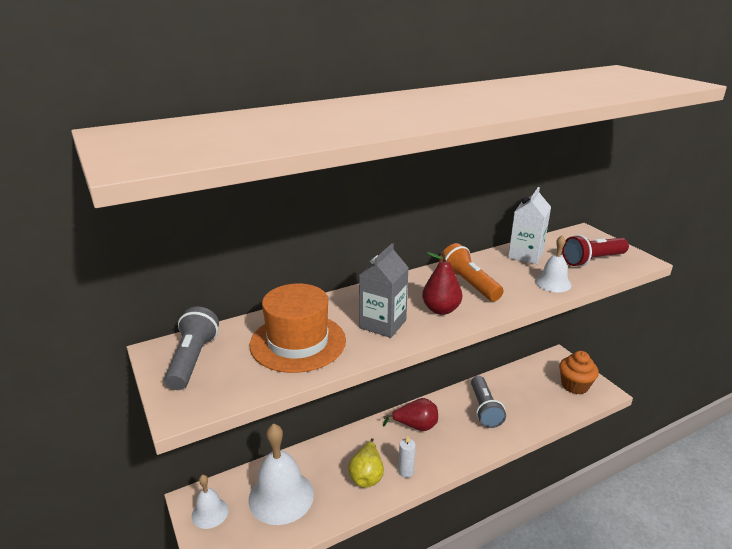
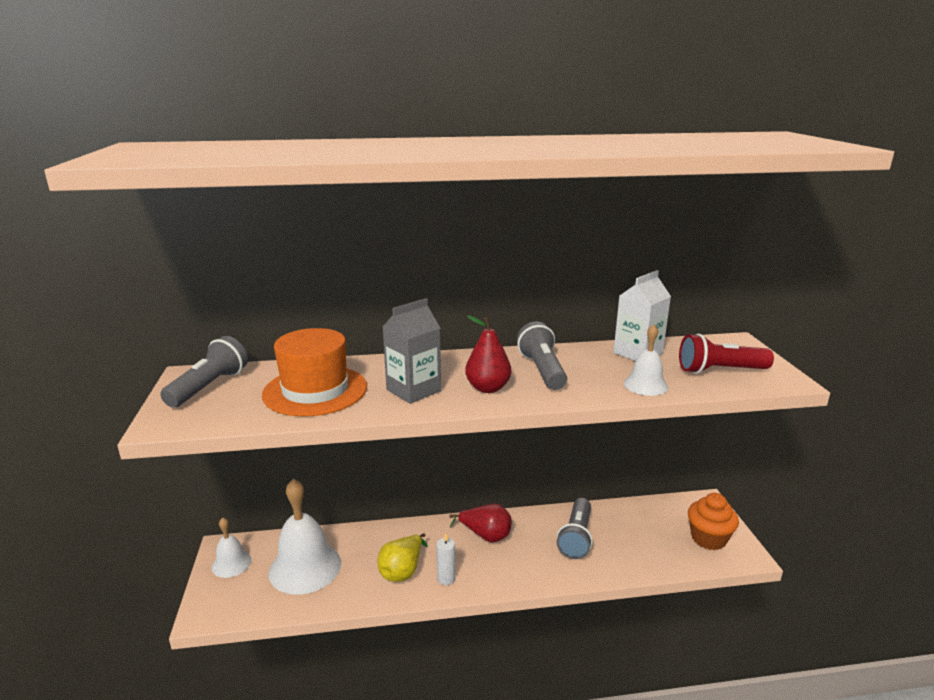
camera: 20 degrees right, 5 degrees down
orange flashlight [439,243,504,301] -> grey flashlight [517,322,567,390]

